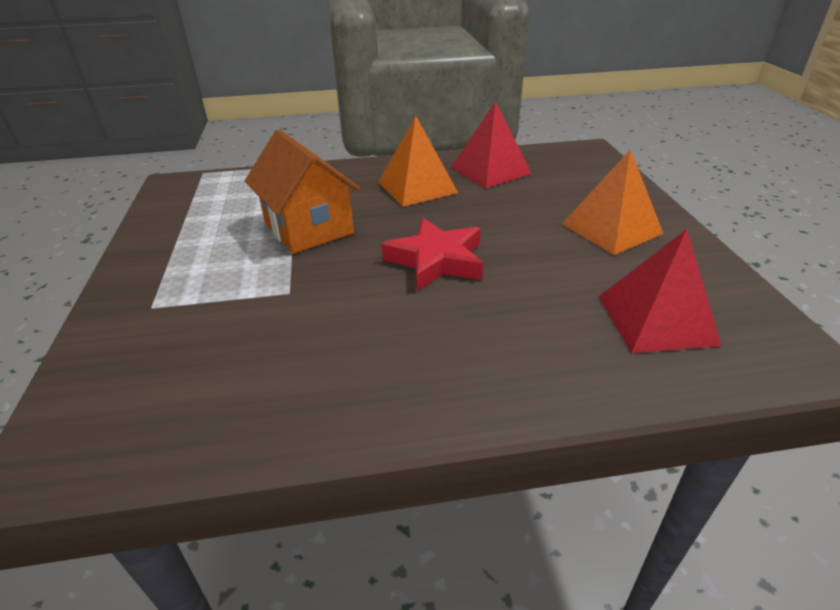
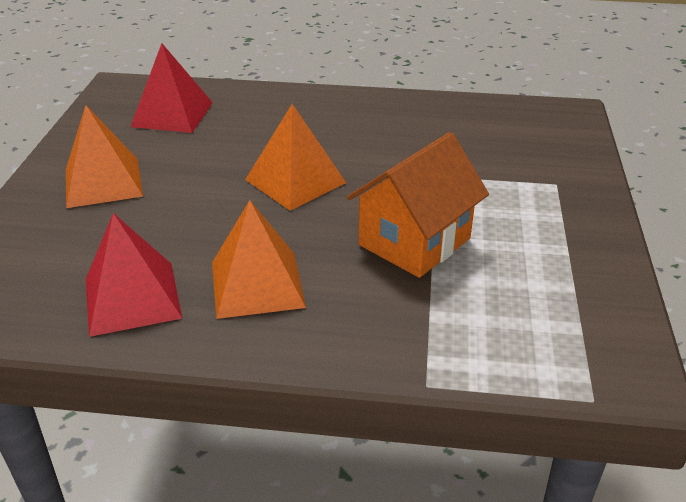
camera: 165 degrees left, 0 degrees up
orange house [245,129,360,254] -> orange house turned 60 degrees clockwise [347,132,489,278]
red star [381,218,483,291] -> orange pyramid [245,104,346,211]

